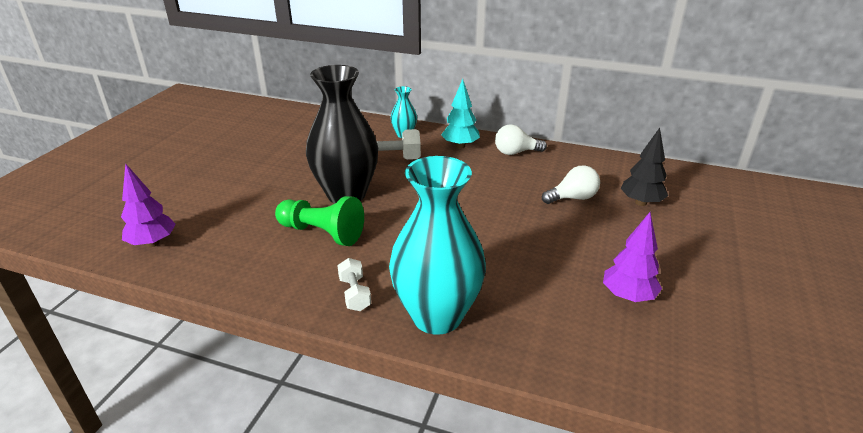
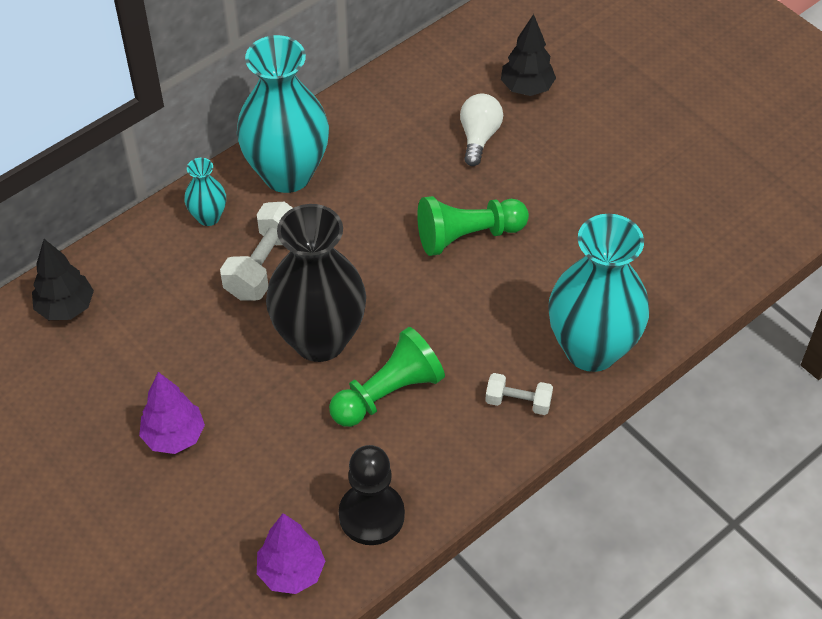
camera: 60 degrees left, 20 degrees up
turquoise tree [441,79,480,149] -> turquoise vase [237,35,329,193]
white light bulb [495,124,547,155] -> none
purple tree [603,212,662,302] -> purple tree moved to [139,372,205,454]
none -> black tree [32,239,94,320]
none -> black pawn [339,445,405,545]
none -> green pawn [417,196,529,256]

